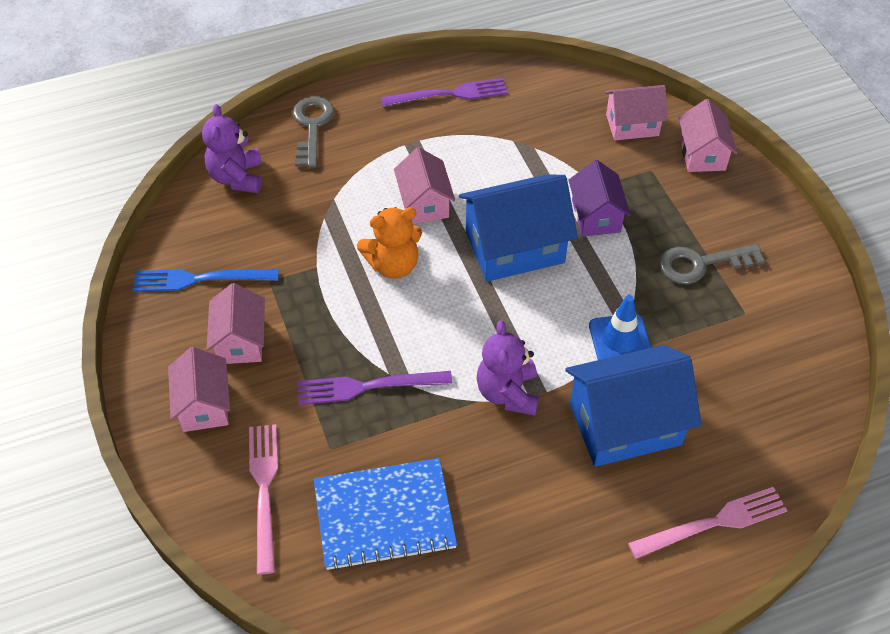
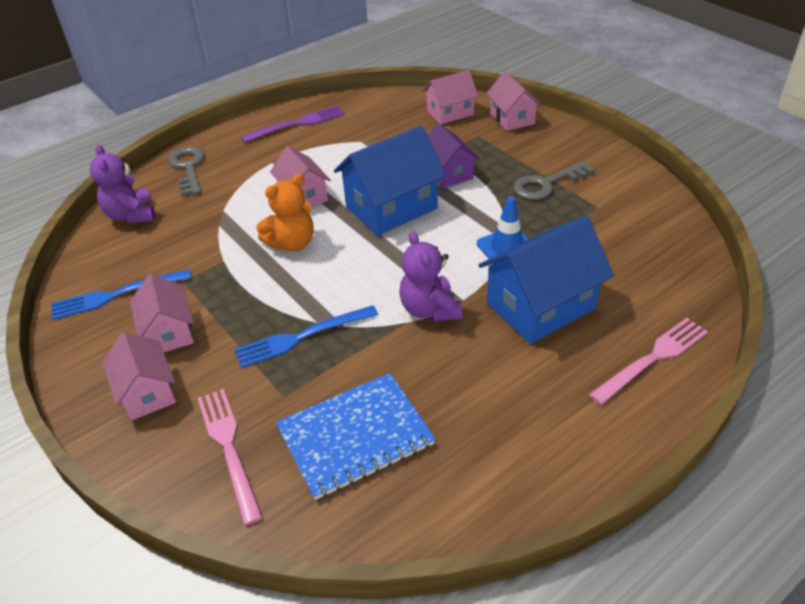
camera: 15 degrees left, 10 degrees down
purple fork [298,371,452,405] -> blue fork [234,305,378,368]

